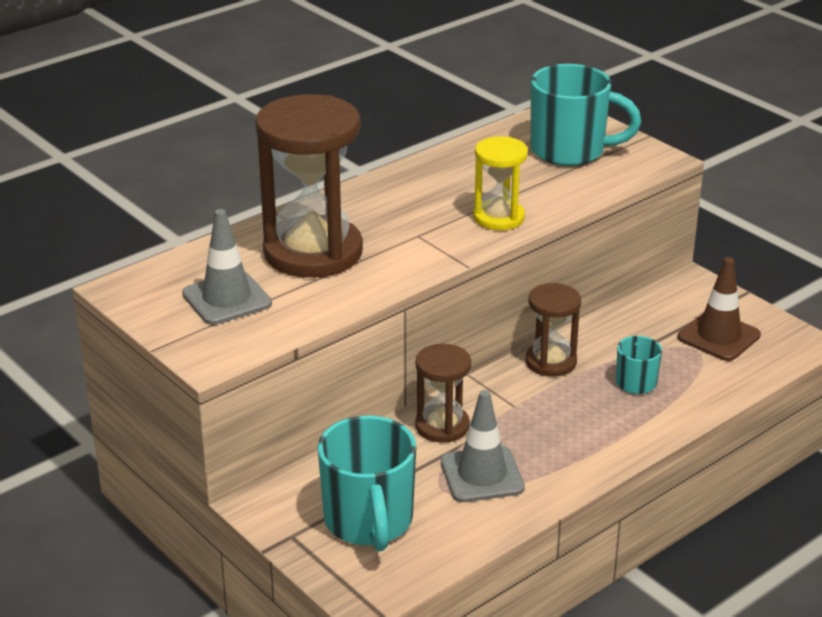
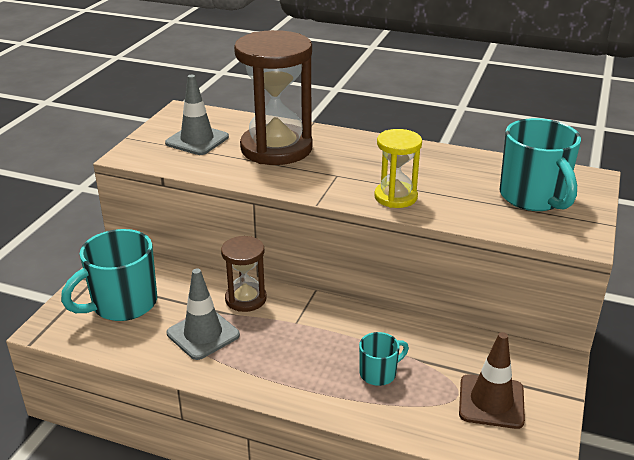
camera: 60 degrees right, 0 degrees up
brown hourglass [526,283,581,377] -> none

